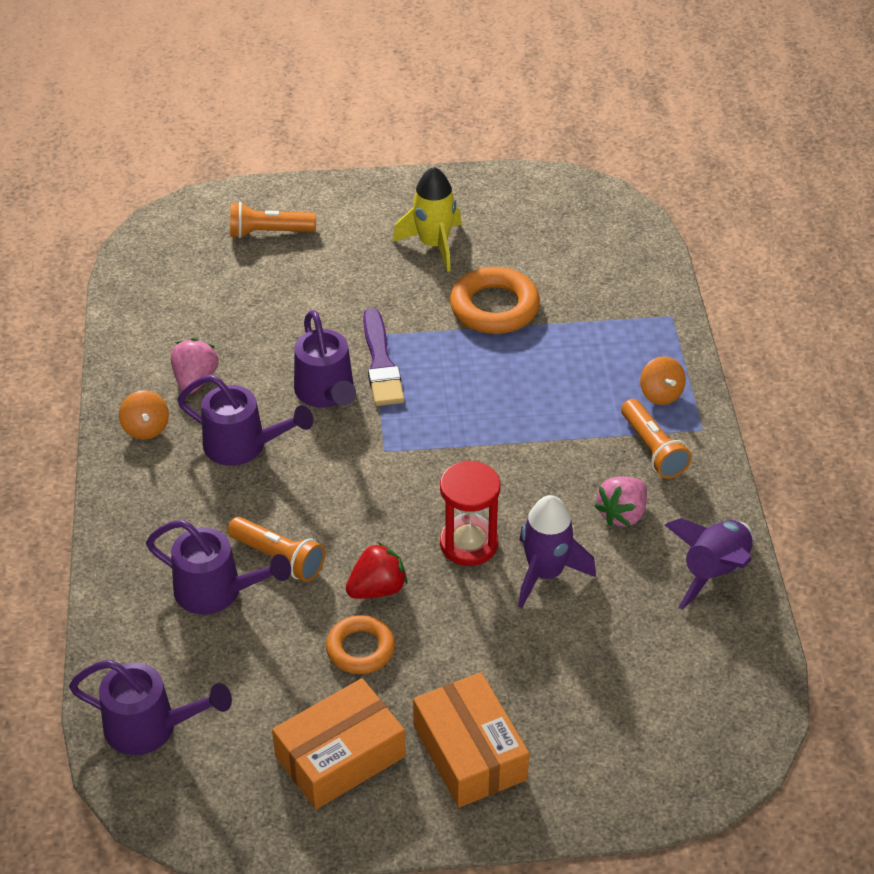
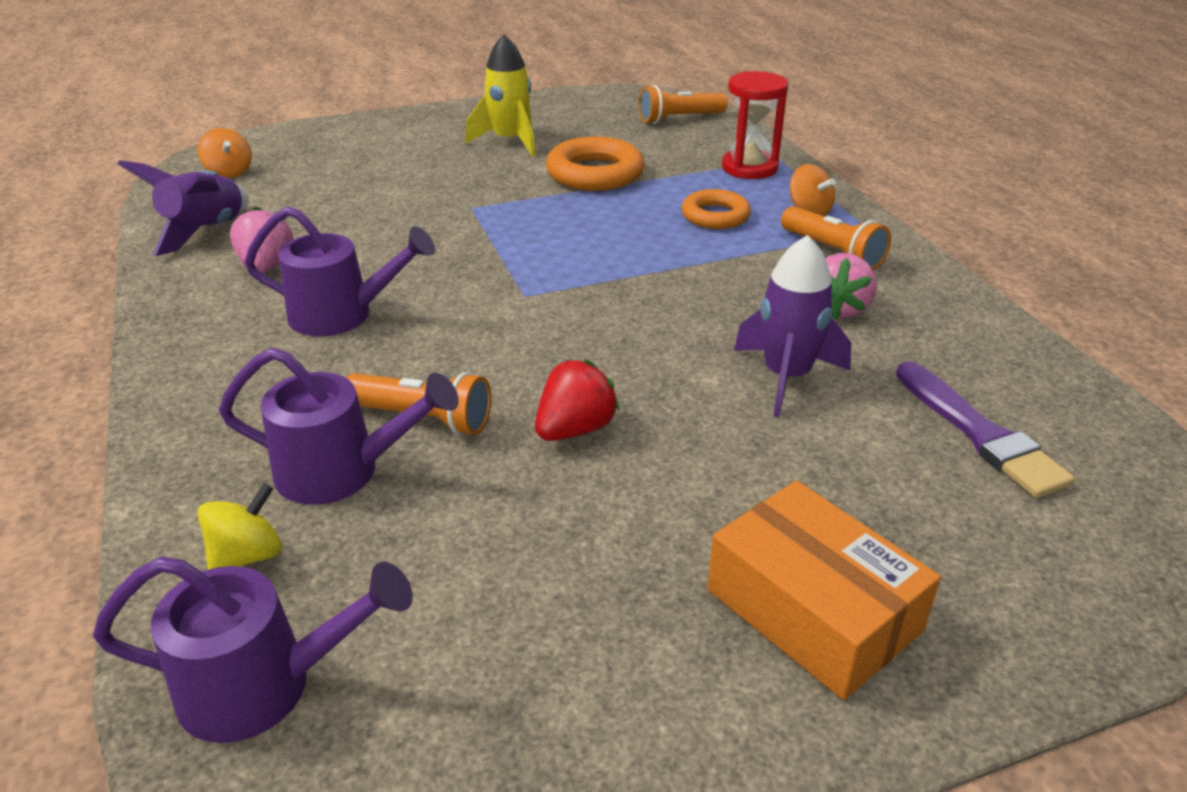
camera: 15 degrees left, 10 degrees down
orange spinning top [119,390,169,440] -> orange spinning top moved to [198,128,252,178]
orange flashlight [230,202,316,238] -> orange flashlight moved to [639,85,728,124]
orange box [272,678,405,809] -> none
purple watering can [294,310,356,408] -> none
orange ring [326,615,395,674] -> orange ring moved to [682,189,751,229]
purple brush [363,308,404,406] -> purple brush moved to [896,361,1075,498]
red hourglass [440,460,500,566] -> red hourglass moved to [722,71,788,179]
purple rocket [665,518,753,610] -> purple rocket moved to [118,160,249,256]
none -> yellow spinning top [197,483,282,570]

